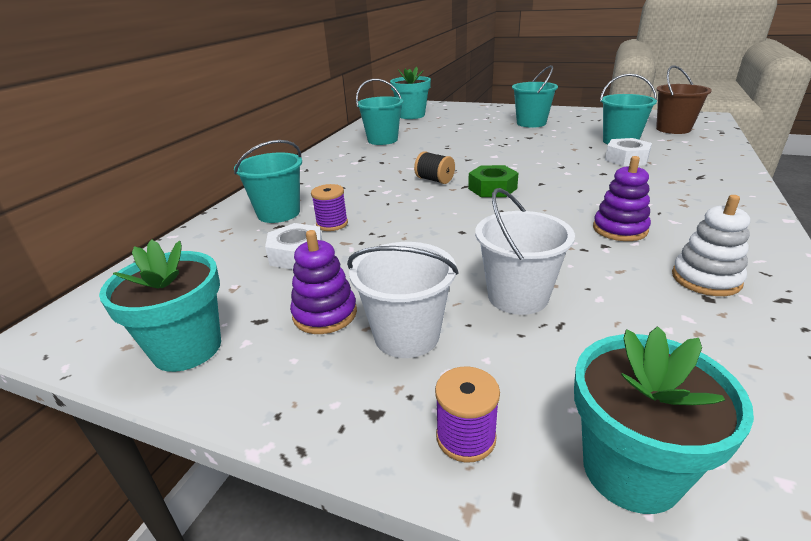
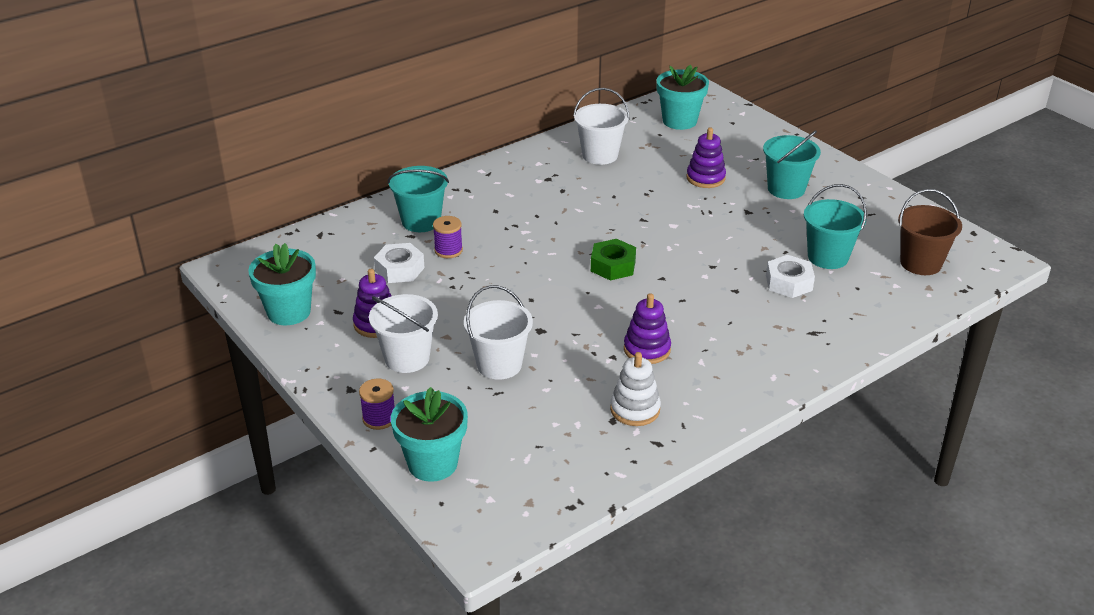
camera: 30 degrees right, 5 degrees up
turquoise bucket [356,79,403,145] -> white bucket [573,88,629,165]
black spool [414,151,455,184] -> none
none -> purple stacking toy [687,128,726,188]

